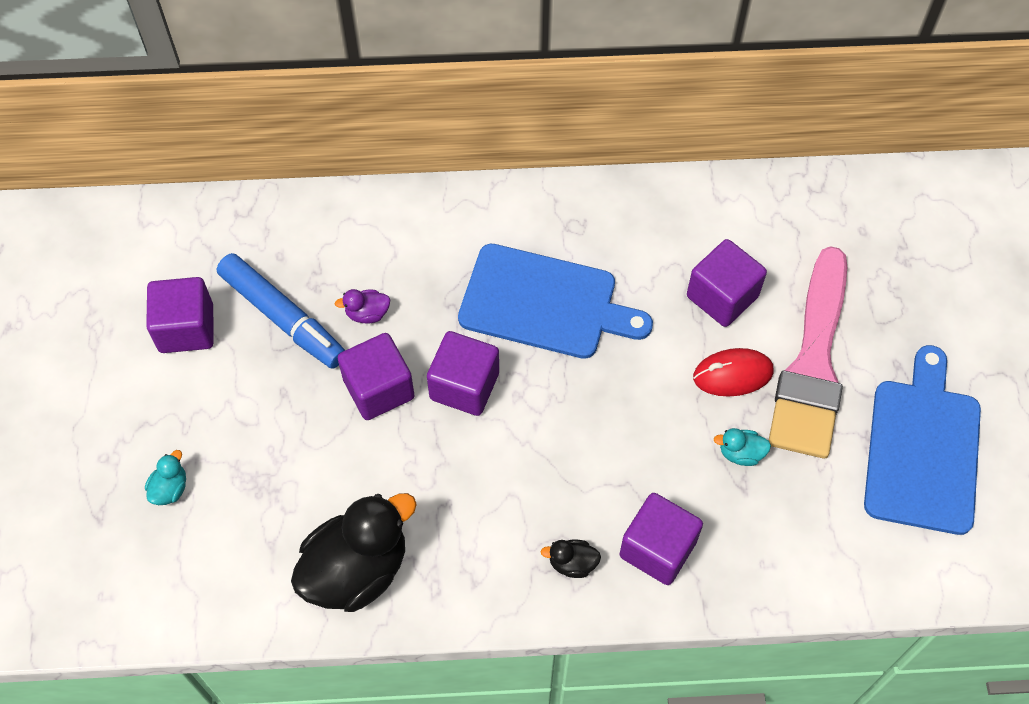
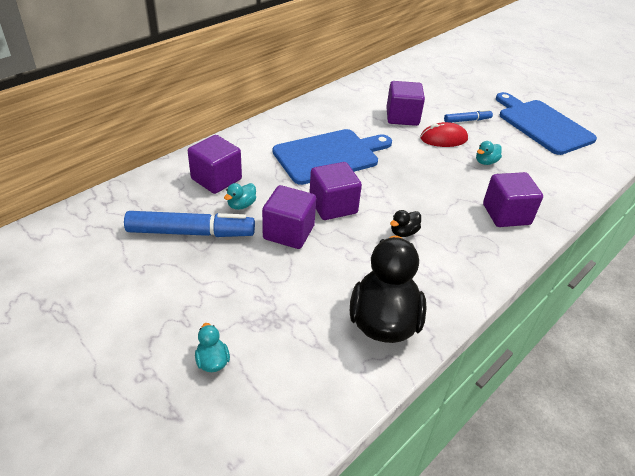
camera: 45 degrees left, 20 degrees down
purple cube [146,277,214,353] -> purple cube moved to [188,135,242,194]
purple duck [335,289,390,324] -> turquoise duck [224,183,256,210]
black duck [541,540,601,578] -> black duck moved to [390,210,421,237]
red mouse [693,348,774,397] -> red mouse turned 45 degrees clockwise [420,122,468,147]
pink brush [769,246,847,459] -> blue marker [444,110,493,123]

